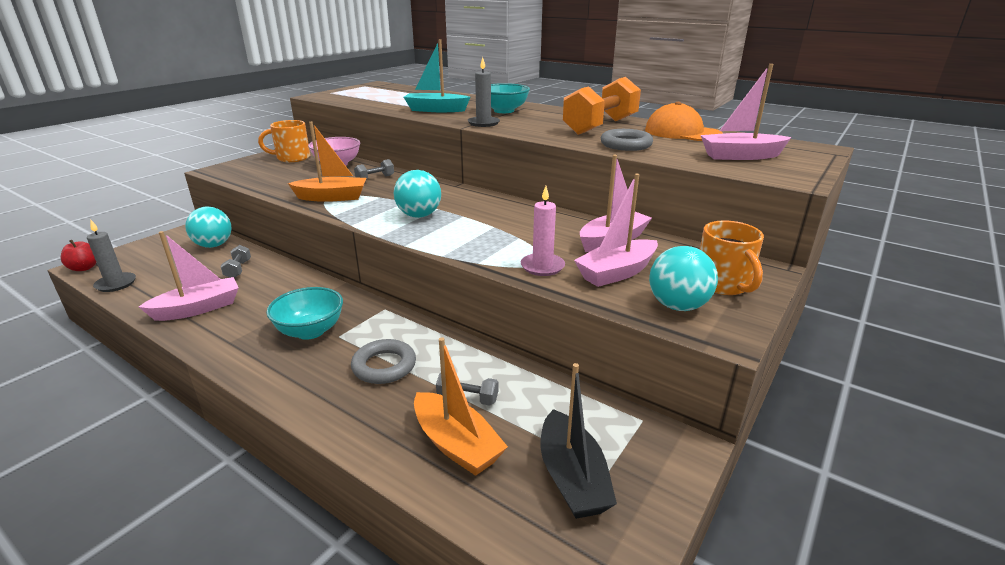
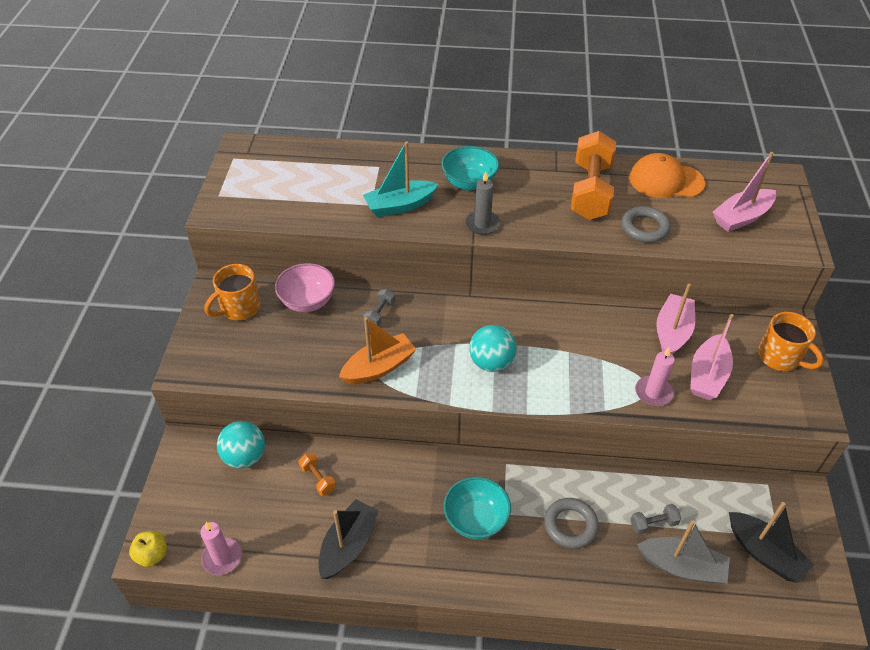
camera: 30 degrees left, 20 degrees up
red apple [61,240,97,271] -> yellow apple [129,531,167,567]
grey candle [87,220,136,292] -> pink candle [200,522,242,575]
pink boat [139,231,239,321] -> black boat [318,499,379,579]
grey dumbbell [221,245,251,278] -> orange dumbbell [299,452,336,496]
orange boat [414,337,508,476] -> grey boat [637,520,730,584]
turquoise ball [649,246,718,311] -> none

